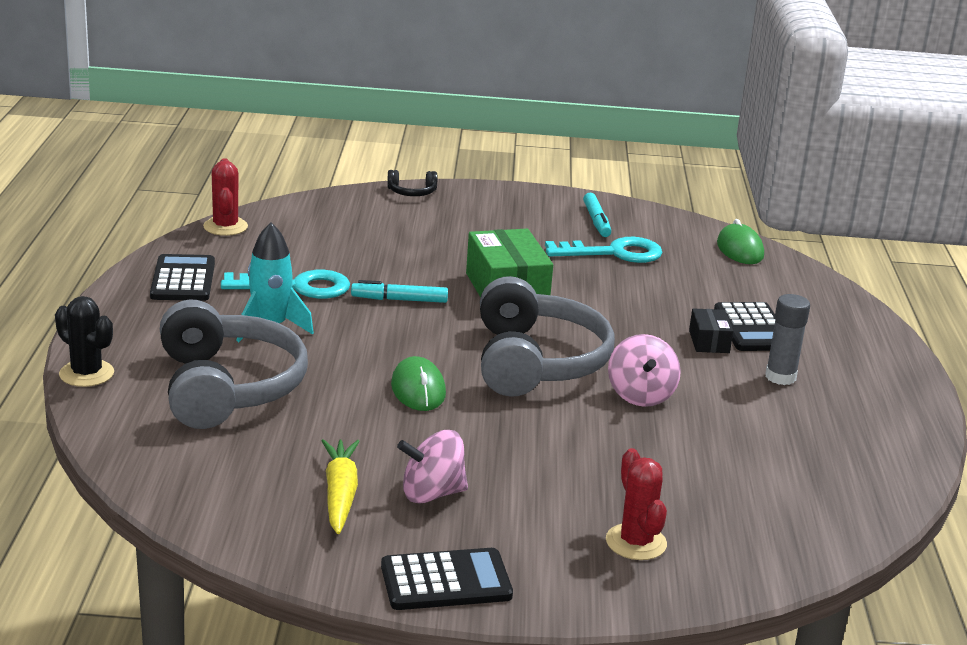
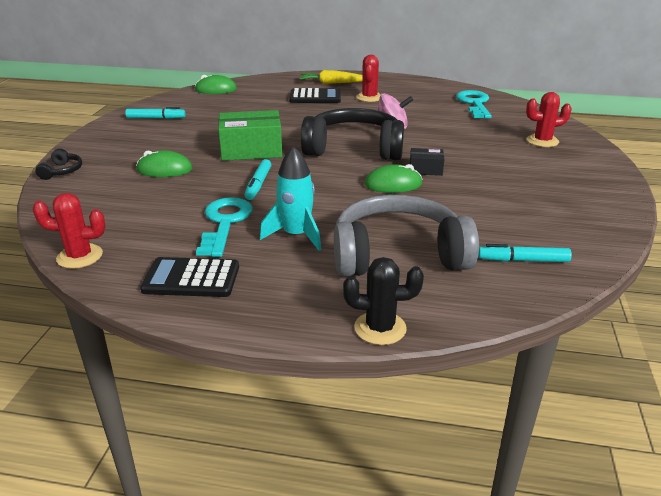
camera: 80 degrees left, 5 degrees up
black cactus [55,296,114,387] -> black cactus turned 45 degrees clockwise [343,257,424,345]
yellow carrot [322,439,360,534] -> yellow carrot moved to [299,70,362,84]
black calculator [381,548,513,610] -> none
pink spinning top [397,430,468,504] -> none
grey headphones [480,276,615,397] -> black headphones [300,108,404,160]
turquoise key [545,237,663,263] -> turquoise key moved to [456,90,492,119]
black box [689,308,733,353] -> black box moved to [410,148,444,176]
grey glue stick [765,294,810,385] -> red cactus [356,55,381,102]
none -> green mouse [136,150,193,177]
none -> turquoise marker [478,244,572,262]

